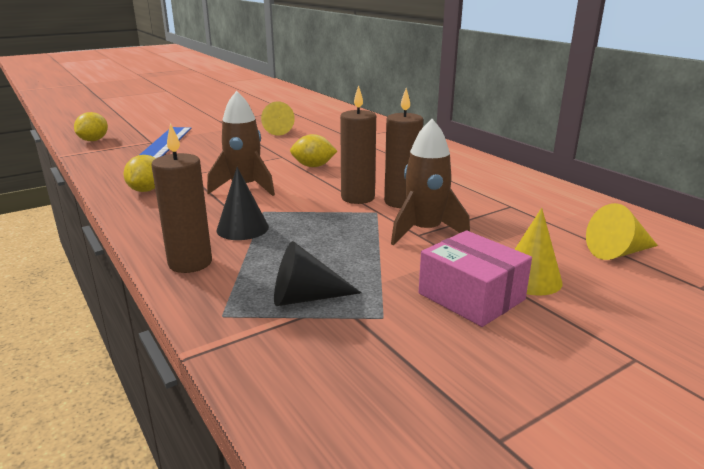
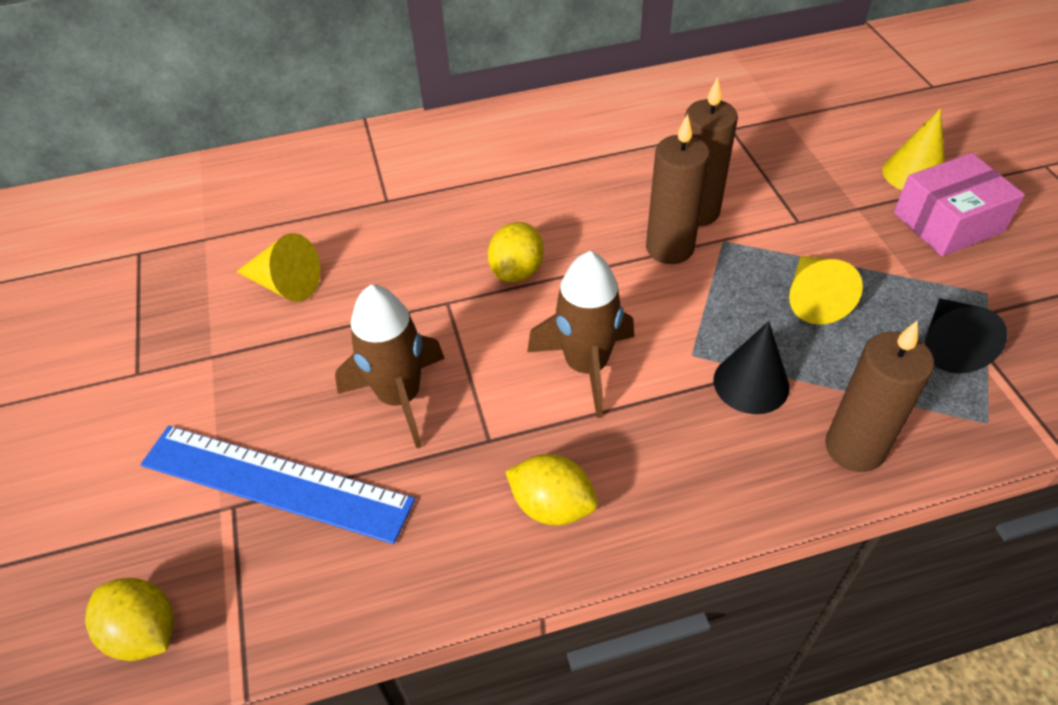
camera: 70 degrees left, 25 degrees up
brown rocket [391,119,470,246] -> brown rocket moved to [335,285,445,448]
yellow cone [586,203,658,260] -> yellow cone moved to [789,256,863,324]

